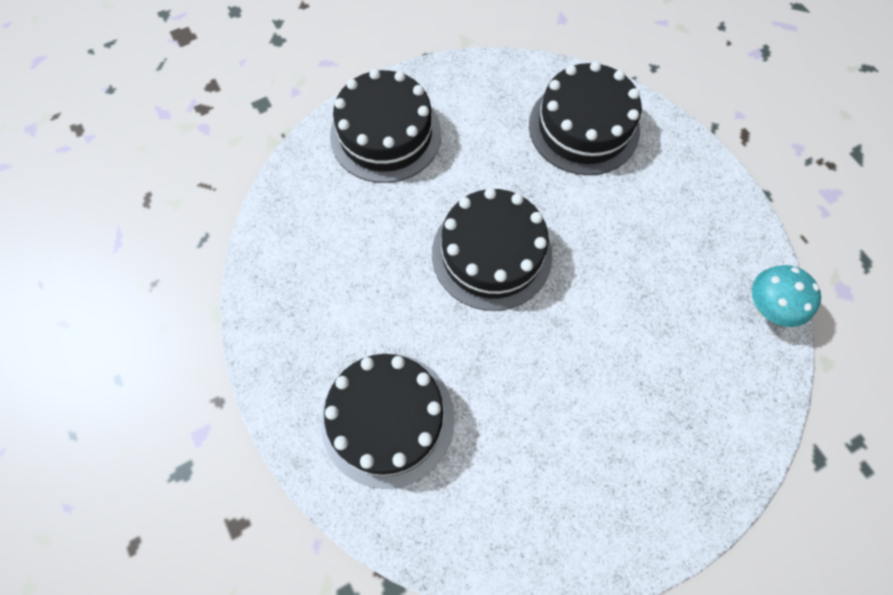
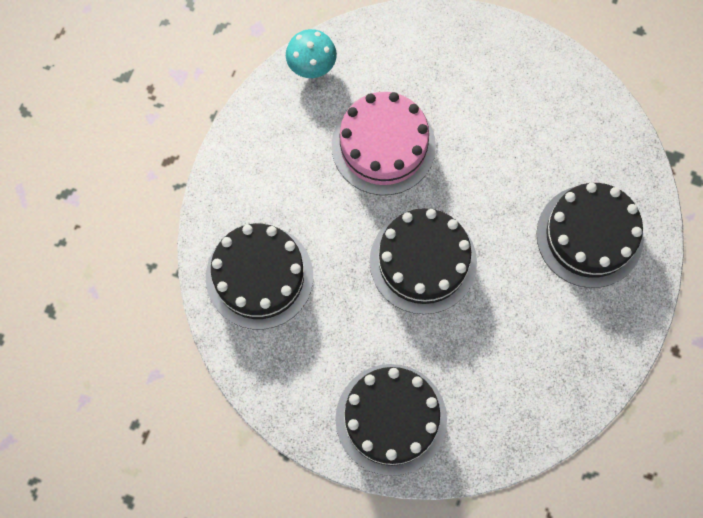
camera: 130 degrees left, 5 degrees up
none -> pink cake [332,92,436,195]

